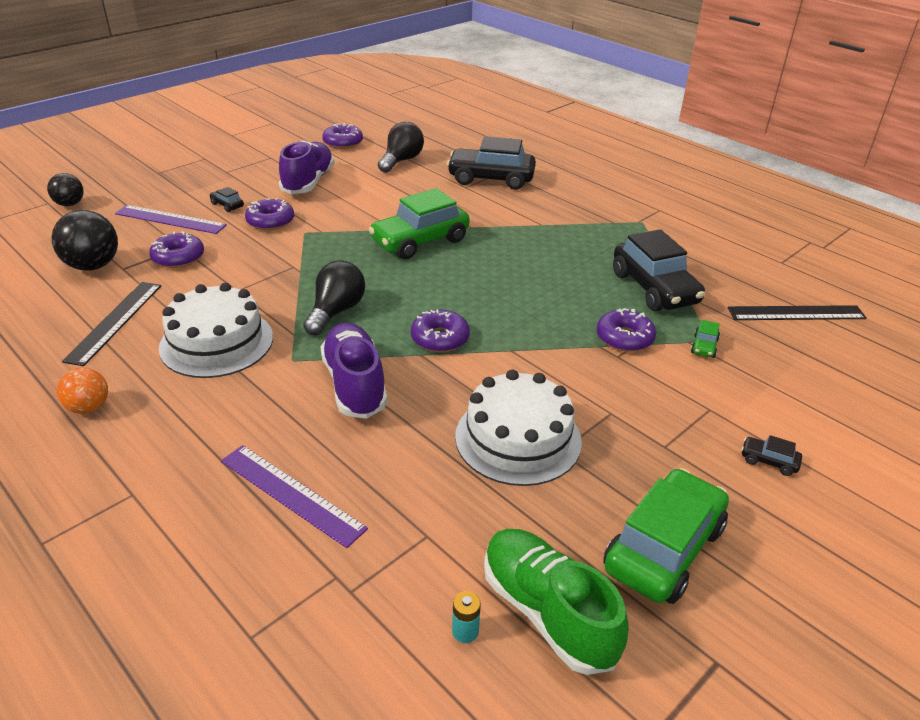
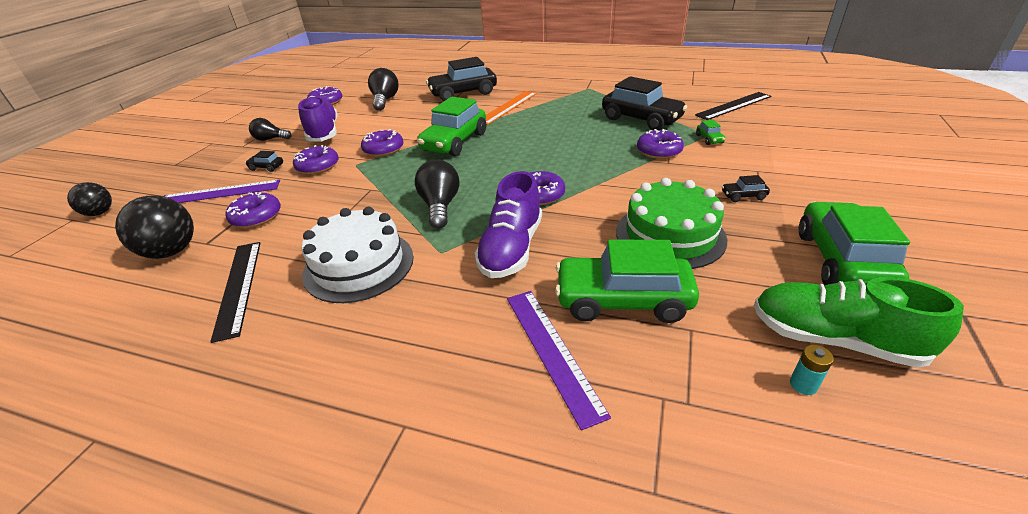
camera: 25 degrees left, 0 degrees up
orange ball [57,368,108,414] -> none
purple ruler [221,445,368,548] -> purple ruler turned 60 degrees clockwise [507,291,611,431]
purple shoe [320,323,387,419] -> purple shoe turned 120 degrees counterclockwise [475,171,542,278]
white cake [455,369,582,486] -> green cake [616,178,727,269]
black car [741,435,802,476] -> black car moved to [722,175,770,202]
none -> black light bulb [249,118,292,141]
none -> purple donut [361,129,404,157]
none -> orange ruler [486,91,537,125]
none -> green car [555,240,699,323]

